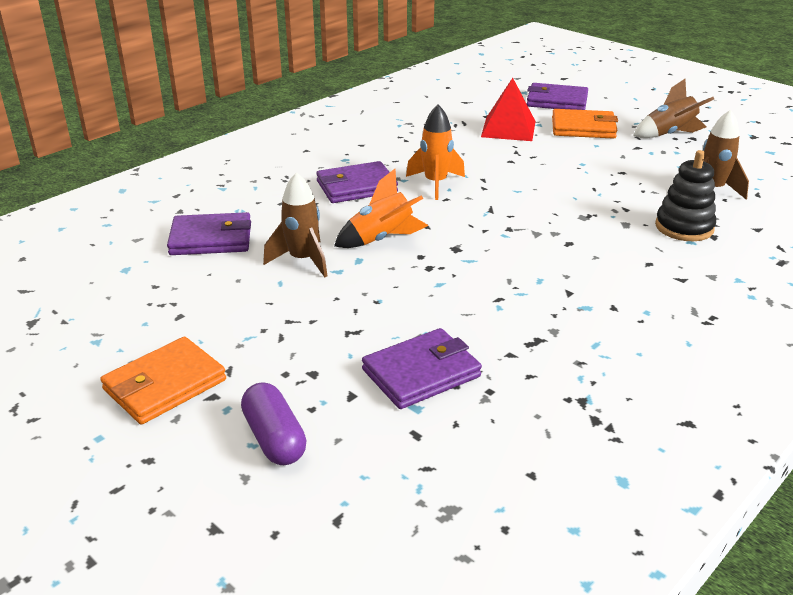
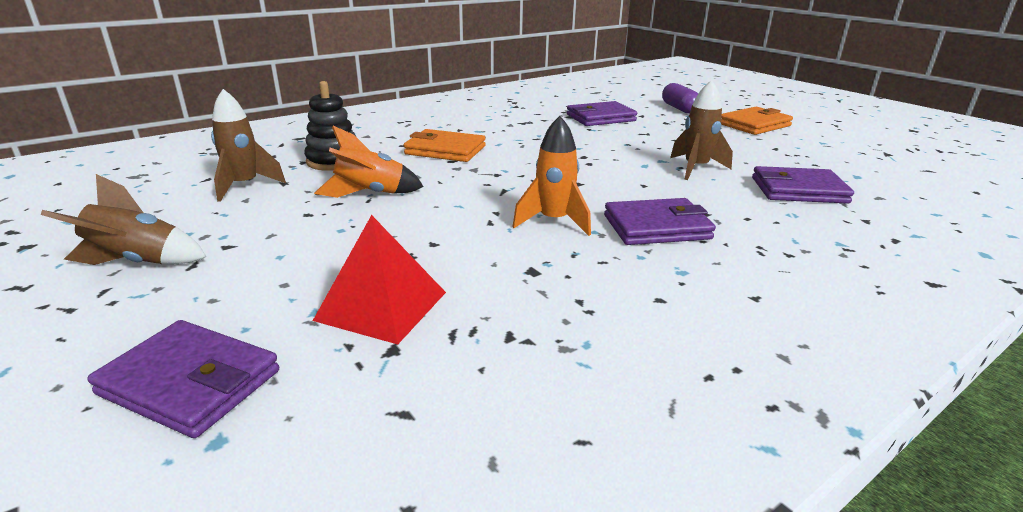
camera: 170 degrees left, 5 degrees down
orange rocket [334,169,428,248] -> orange rocket moved to [314,126,424,198]
orange wallet [552,109,618,139] -> orange wallet moved to [403,129,486,162]

